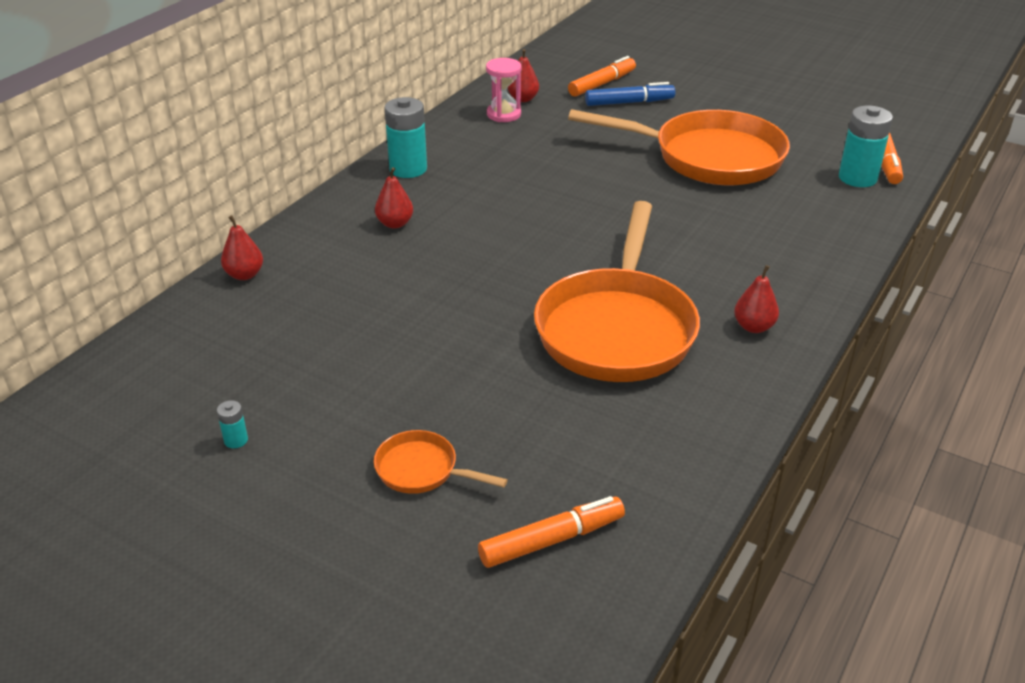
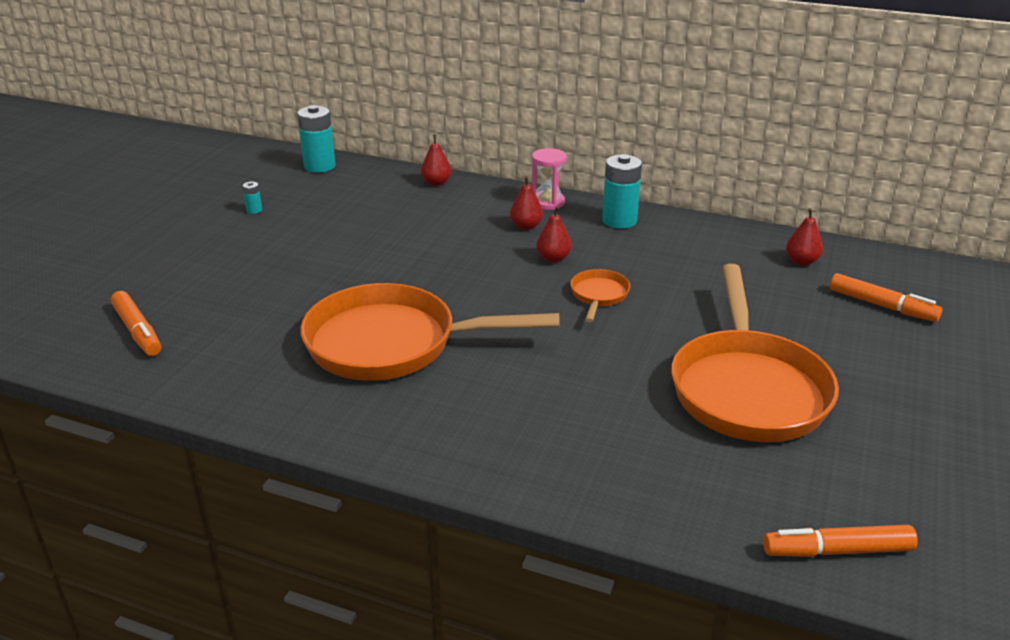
camera: 80 degrees right, 5 degrees down
orange pan [374,430,508,494] -> orange pan moved to [570,269,630,322]
pink hourglass [486,58,522,122] -> pink hourglass moved to [532,148,567,210]
blue marker [585,82,675,106] -> none
red pear [734,265,779,333] -> red pear moved to [537,206,572,263]
turquoise battery [839,106,893,187] -> turquoise battery moved to [297,105,336,173]

